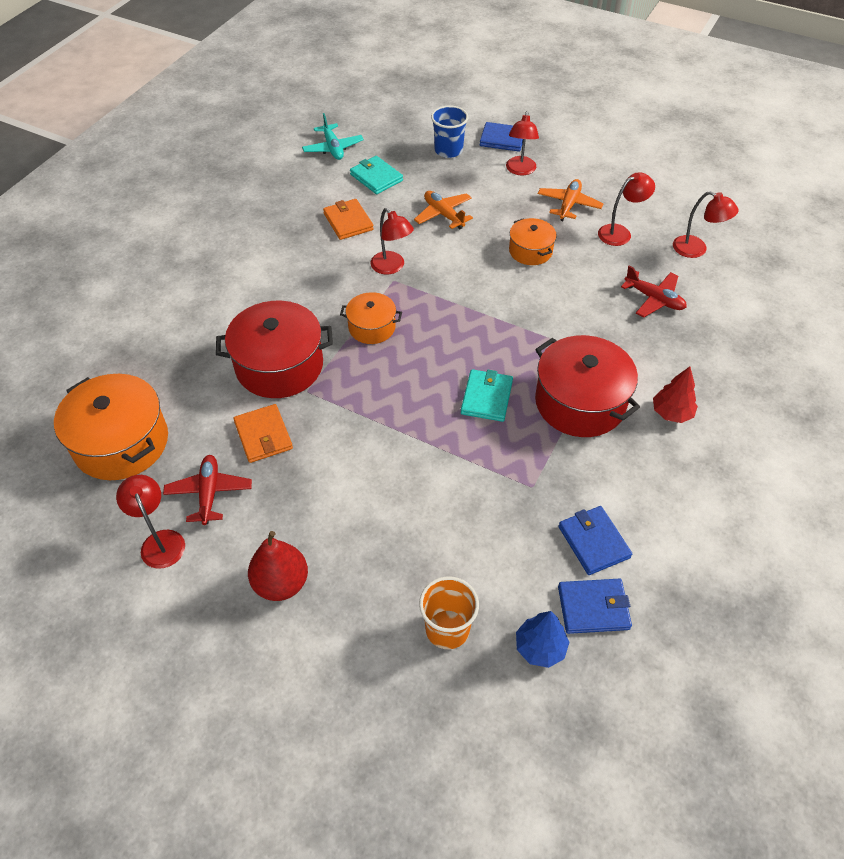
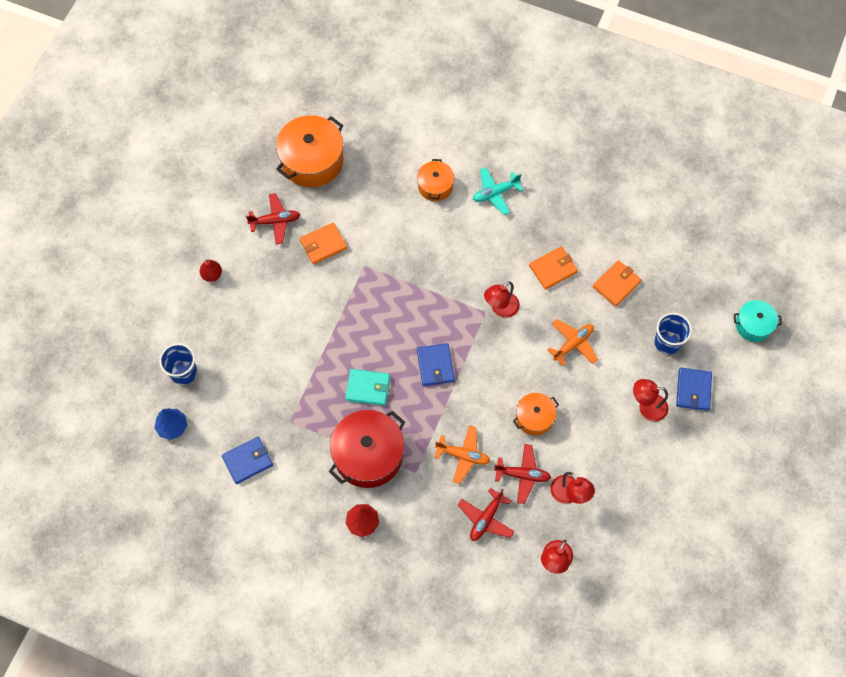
camera: 85 degrees right, 15 degrees up
red lamp [116,475,185,569] -> none
red pot [216,301,333,398] -> none
red pear [248,531,308,601] -> red pear [200,260,222,282], size x0.62
turquoise plane [302,113,364,160] -> turquoise plane moved to [473,167,523,215]
orange pot [340,292,402,344] -> orange pot moved to [417,159,454,201]
turquoise wallet [350,156,403,194] -> orange wallet [593,260,642,307]
orange cup [419,576,479,649] -> blue cup [159,343,197,385]
orange plane [538,179,604,221] -> orange plane moved to [434,425,490,484]
blue wallet [558,579,632,634] -> blue wallet moved to [417,343,455,386]
none -> red plane [494,444,551,504]
none -> turquoise pot [734,300,782,342]

